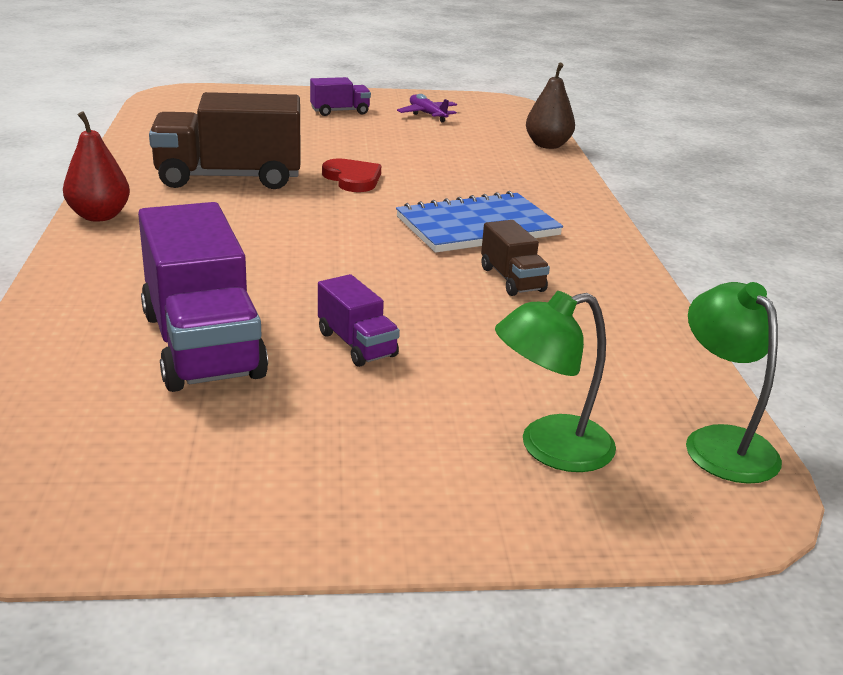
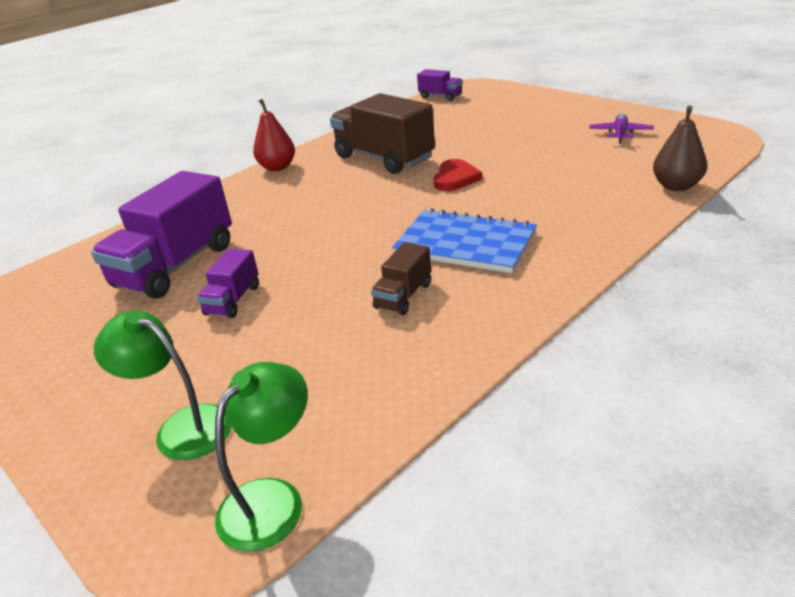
camera: 55 degrees right, 5 degrees up
purple truck [310,77,371,116] -> purple truck moved to [417,69,463,101]

